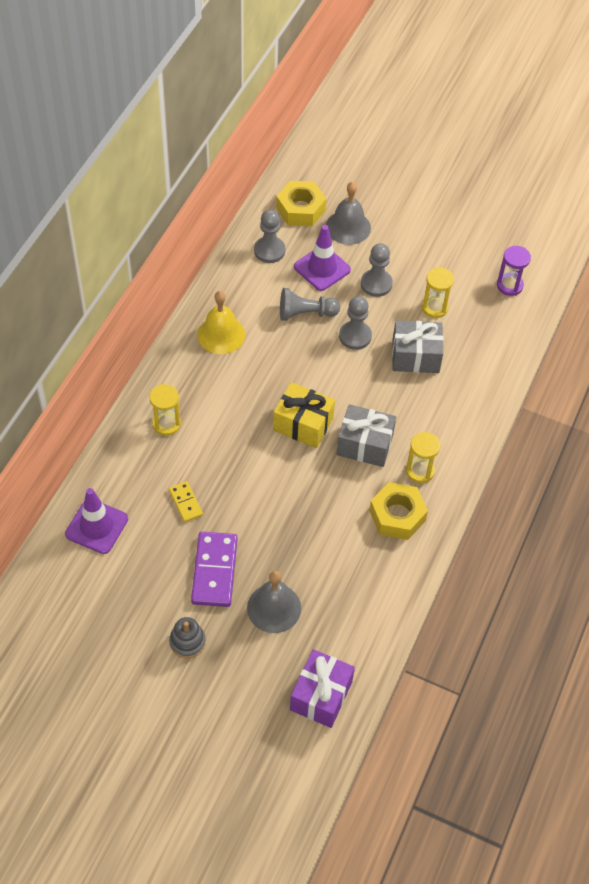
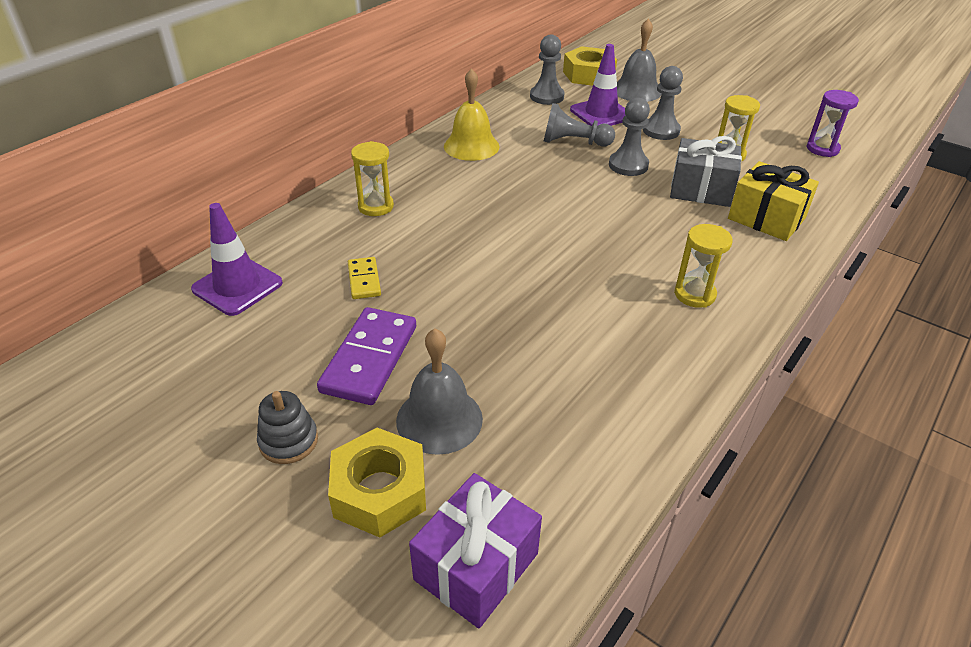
camera: 15 degrees right, 15 degrees down
yellow gift [273,382,335,448] -> yellow gift moved to [728,161,819,241]
grey gift [337,404,396,467] -> none
yellow nut [369,482,428,540] -> yellow nut moved to [328,428,426,537]

